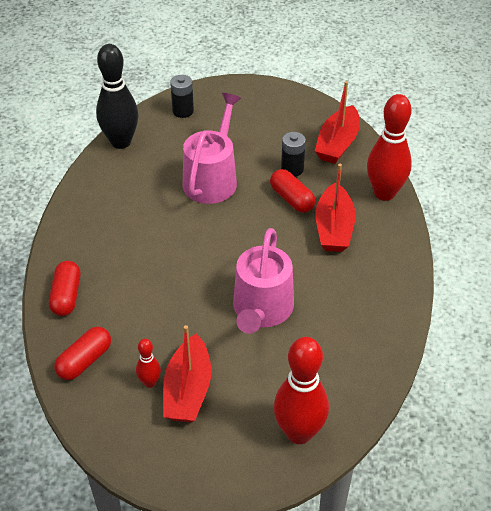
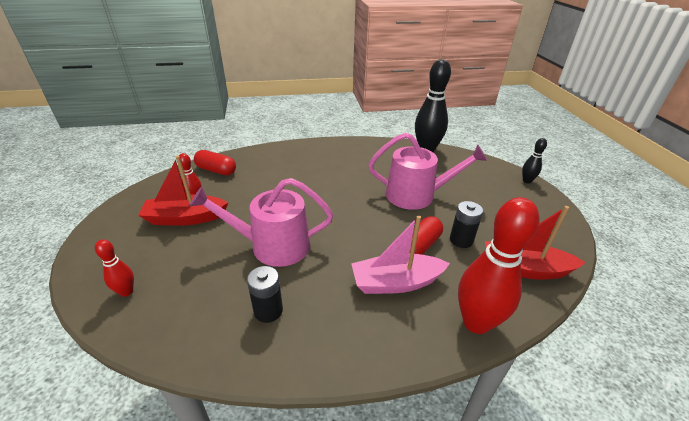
camera: 75 degrees right, 10 degrees down
red capsule [49,261,81,316] -> none
black battery [170,75,194,118] -> black battery moved to [247,266,283,323]
red bowling pin [274,337,329,444] -> red bowling pin [95,239,134,297], size x0.48
red boat [315,164,356,252] -> pink boat [351,215,450,294]
none -> black bowling pin [522,138,547,183]

